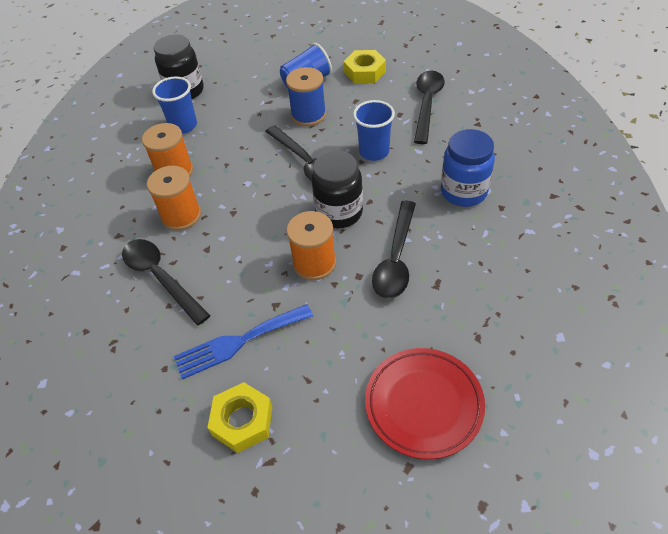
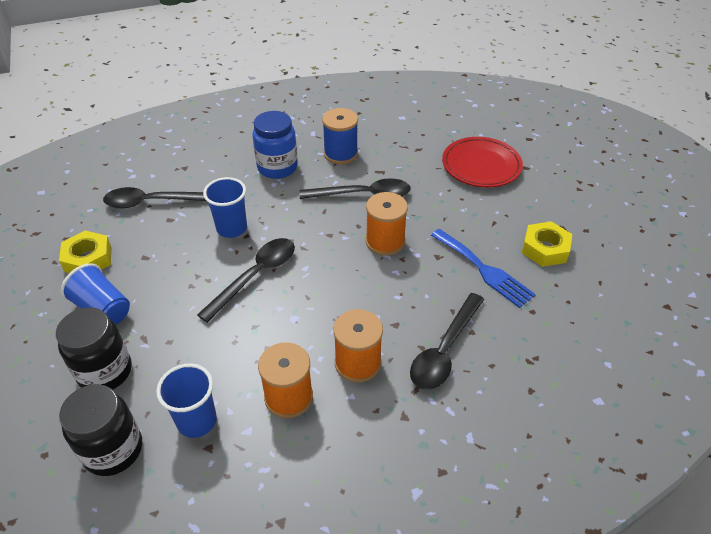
camera: 110 degrees left, 5 degrees down
blue spool [286,67,326,126] -> blue spool moved to [322,108,358,164]
black jar [312,151,363,229] -> black jar moved to [56,307,132,389]

